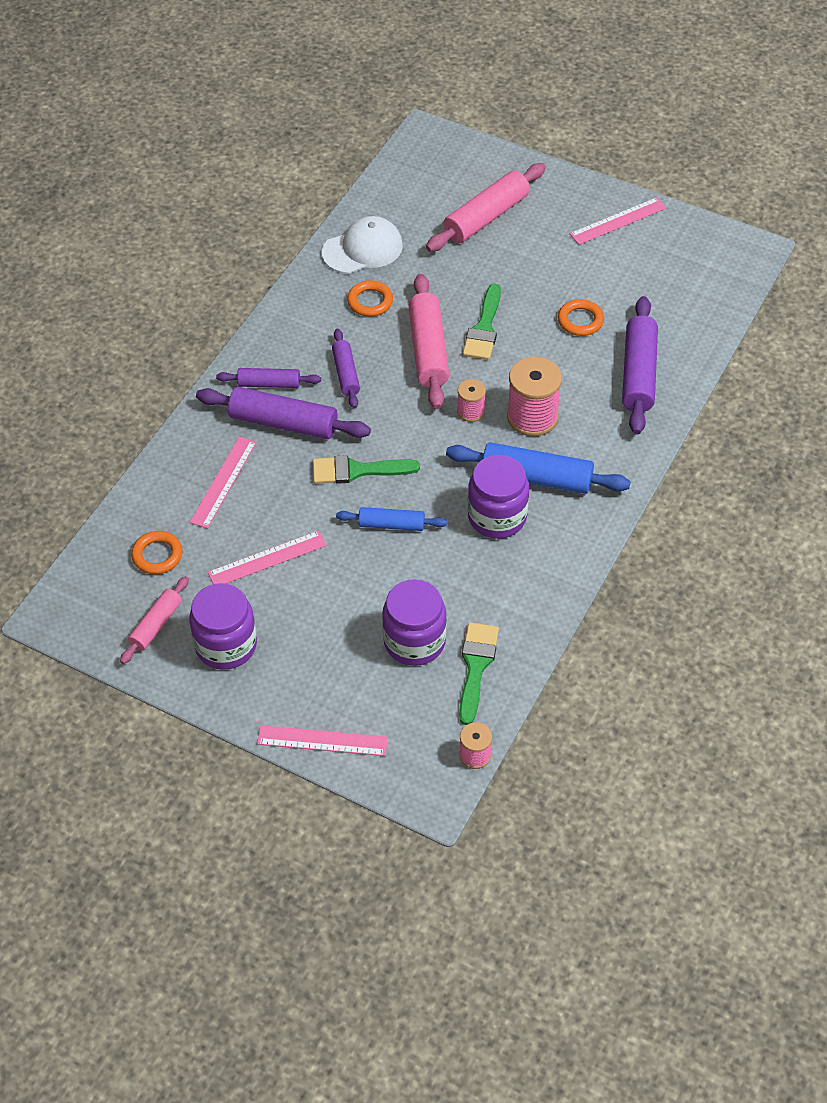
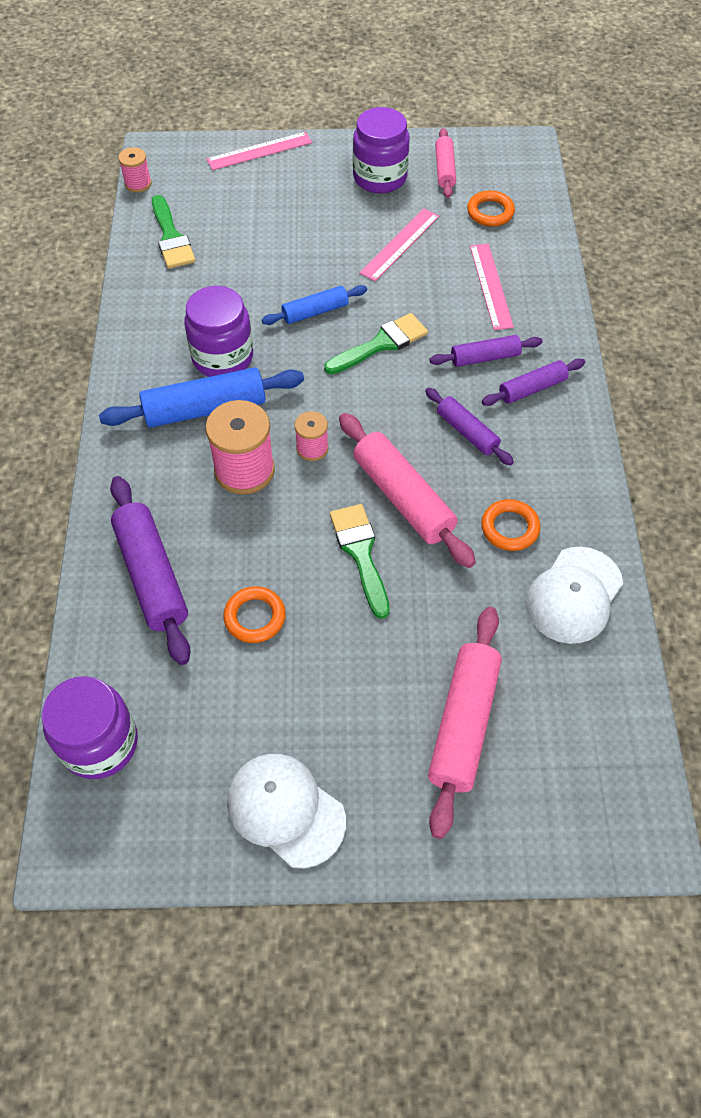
camera: 150 degrees right, 5 degrees up
purple rolling pin [196,387,371,439] -> purple rolling pin [430,335,543,367], size x0.59
purple jar [382,579,447,666] -> purple jar moved to [42,676,138,779]
pink ruler [570,197,667,245] -> white cap [227,754,346,868]

